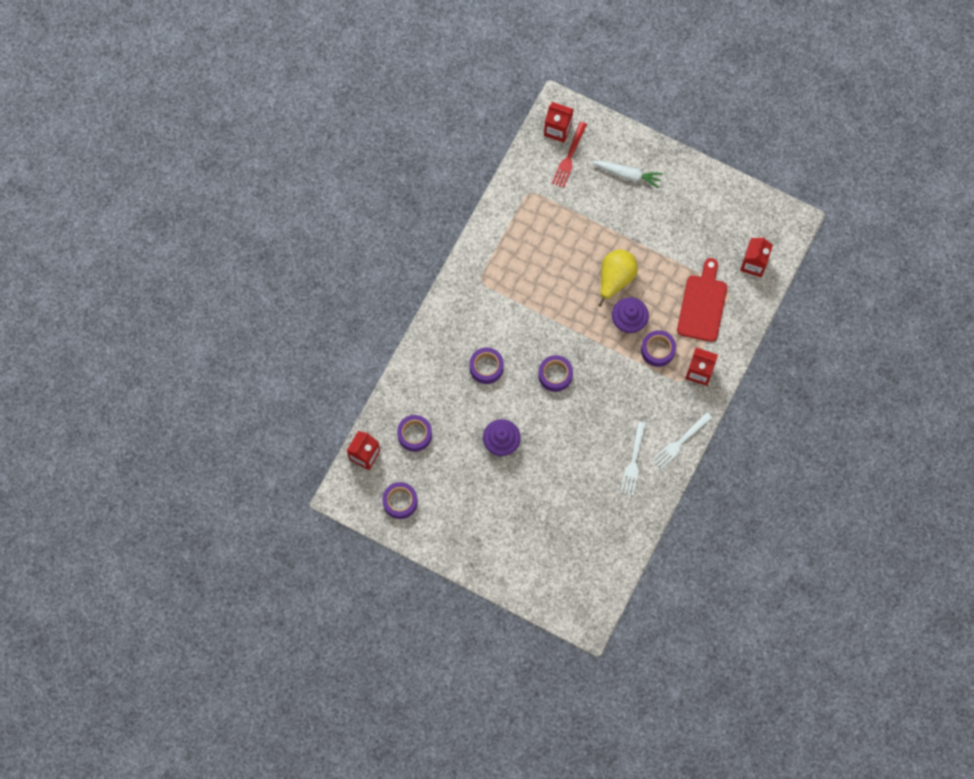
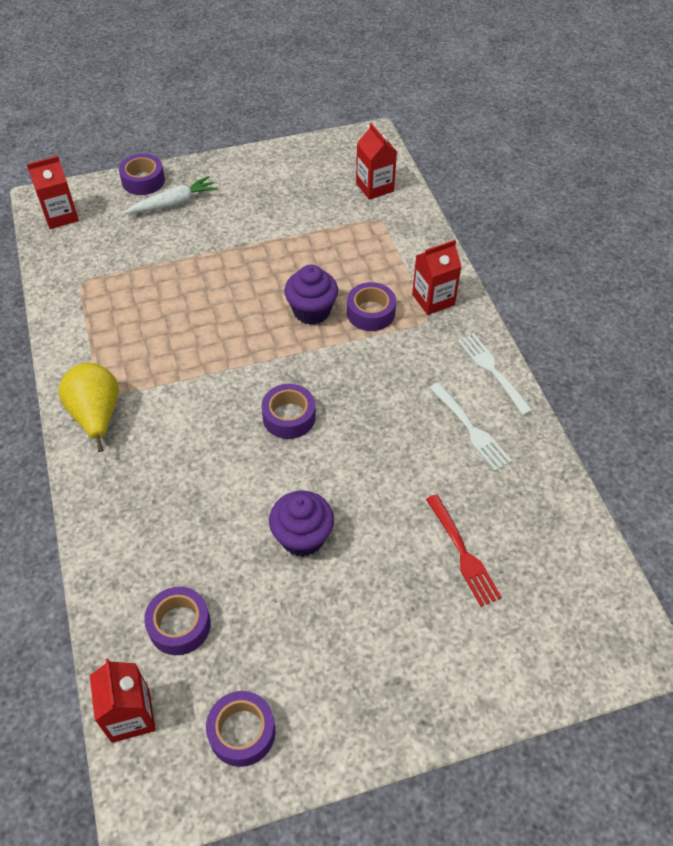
camera: 45 degrees left, 20 degrees down
purple tape [469,348,504,384] -> purple tape moved to [119,154,165,195]
red fork [552,122,587,188] -> red fork moved to [426,494,502,607]
yellow pear [598,249,638,307] -> yellow pear moved to [58,363,119,452]
white fork [652,412,712,469] -> white fork turned 150 degrees clockwise [458,333,533,416]
red cutting board [677,258,727,342] -> none

